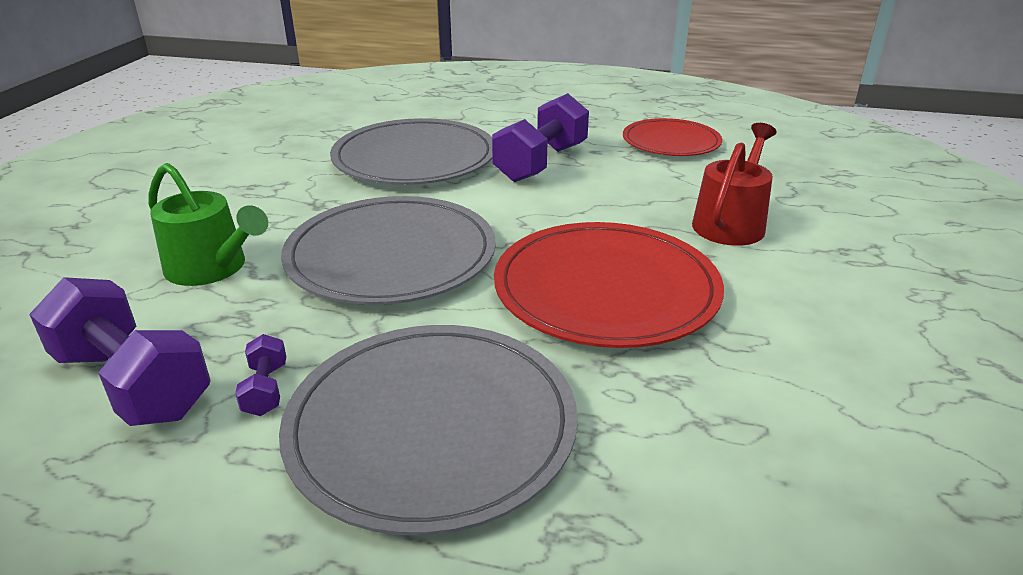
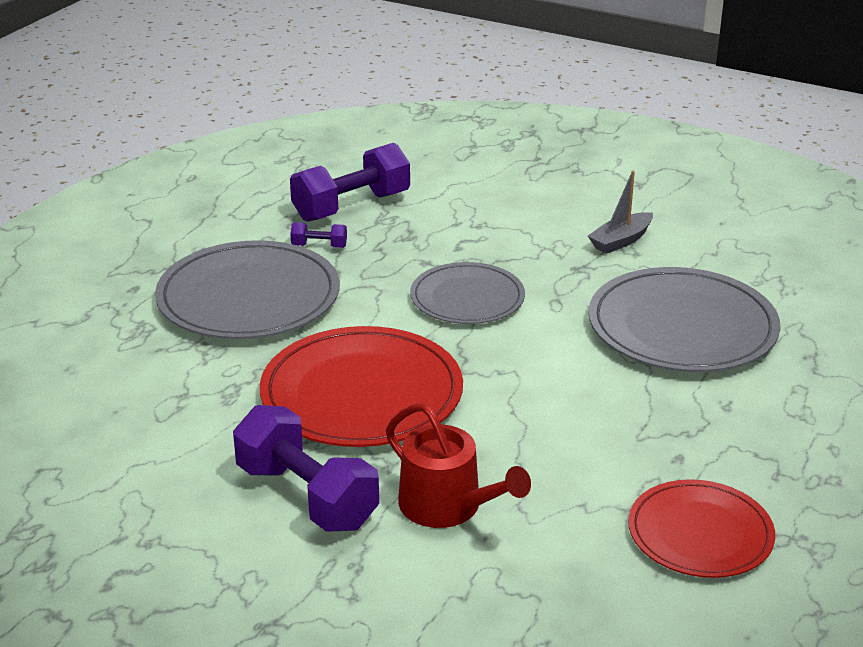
camera: 105 degrees right, 0 degrees up
green watering can [148,163,268,286] -> none
grey plate [281,196,496,305] -> grey plate [410,262,525,324], size x0.63
purple dumbbell [492,93,589,182] -> purple dumbbell moved to [233,405,379,532]
none -> grey boat [588,171,653,254]

